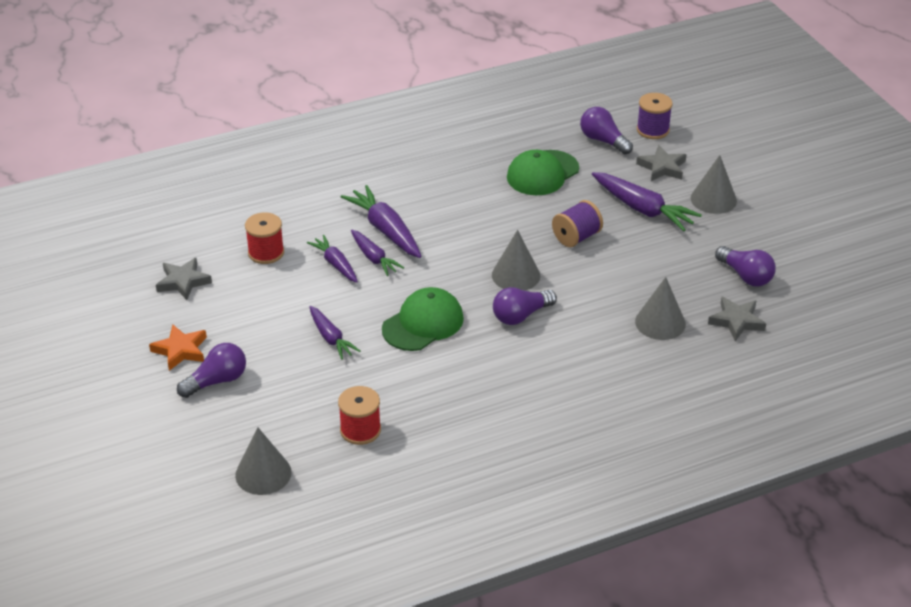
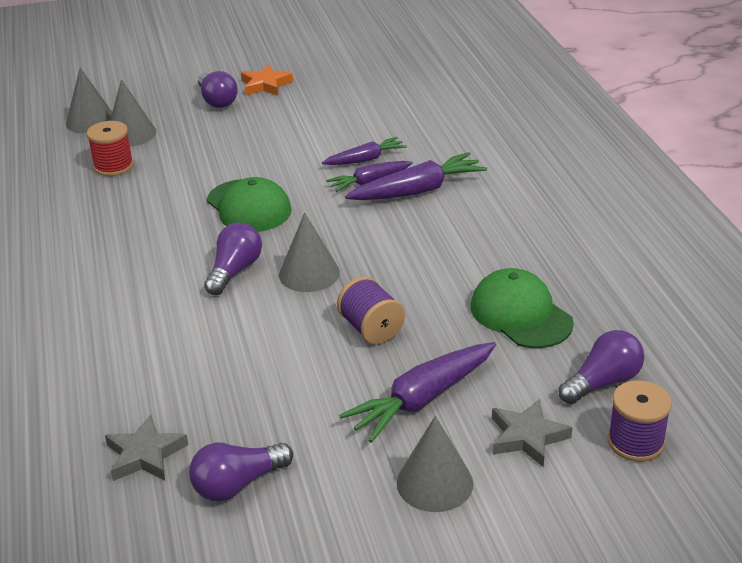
camera: 100 degrees right, 5 degrees down
grey star [156,258,212,300] -> none
red spool [245,212,284,264] -> none
purple carrot [309,306,360,360] -> none
purple light bulb [493,287,557,325] -> purple light bulb turned 45 degrees clockwise [204,222,262,295]
grey cone [635,277,686,340] -> grey cone moved to [110,79,156,147]

